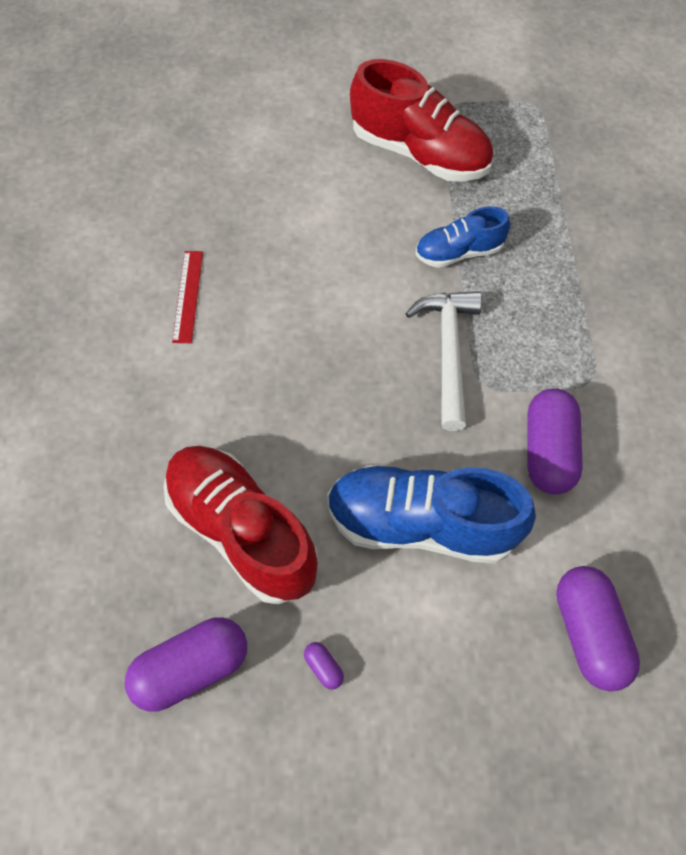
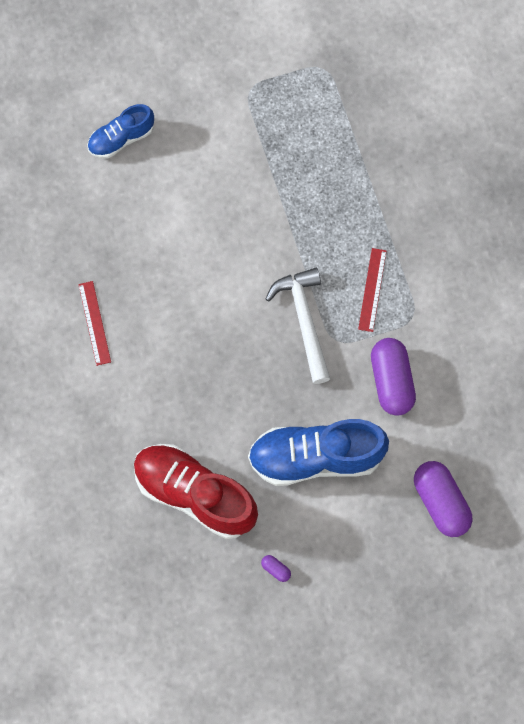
camera: 15 degrees left, 10 degrees up
purple capsule [125,617,247,712] -> none
red shoe [350,59,493,182] -> none
blue shoe [415,206,510,268] -> blue shoe moved to [87,104,154,159]
none -> red ruler [358,248,387,332]

